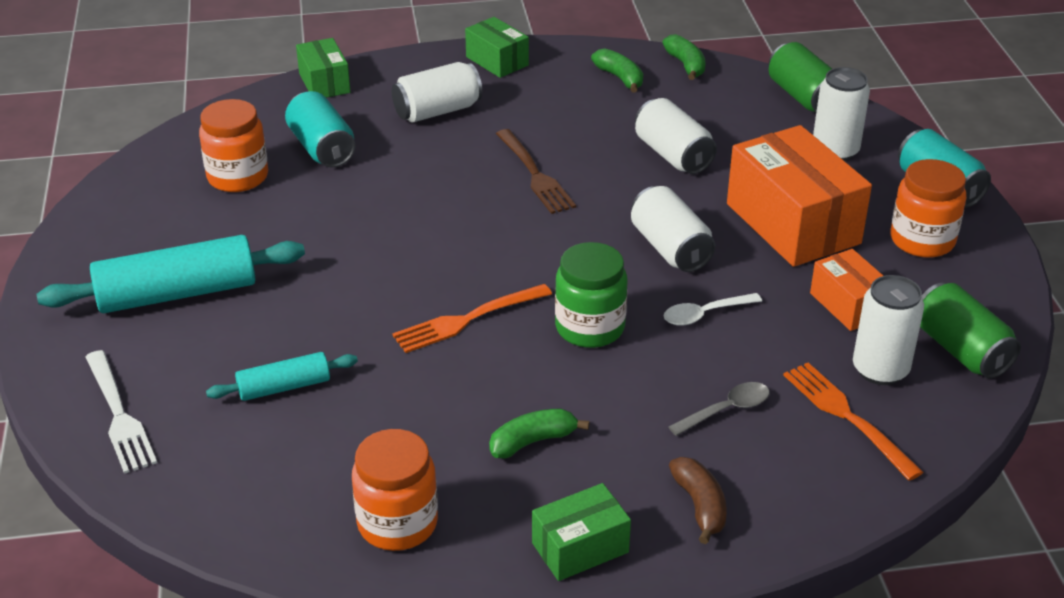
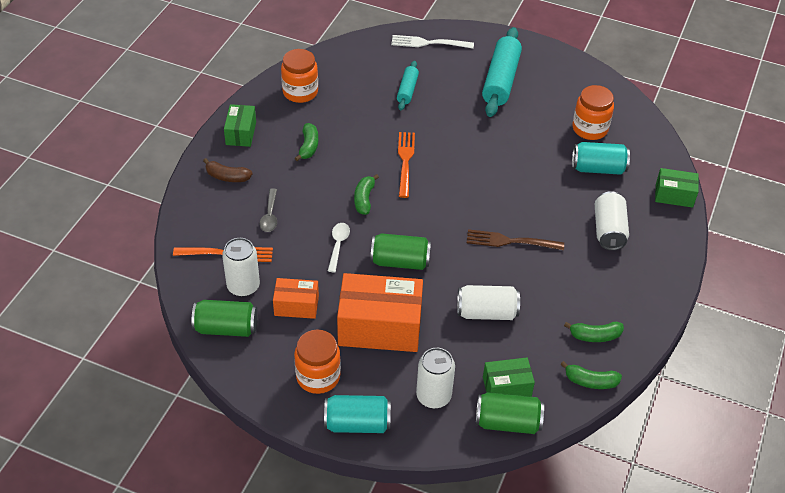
camera: 120 degrees right, 10 degrees up
green box [465,17,529,78] -> green box moved to [483,358,535,397]
green jar [555,242,627,348] -> green banana [354,174,379,215]
white can [631,186,716,272] -> green can [370,233,431,270]

